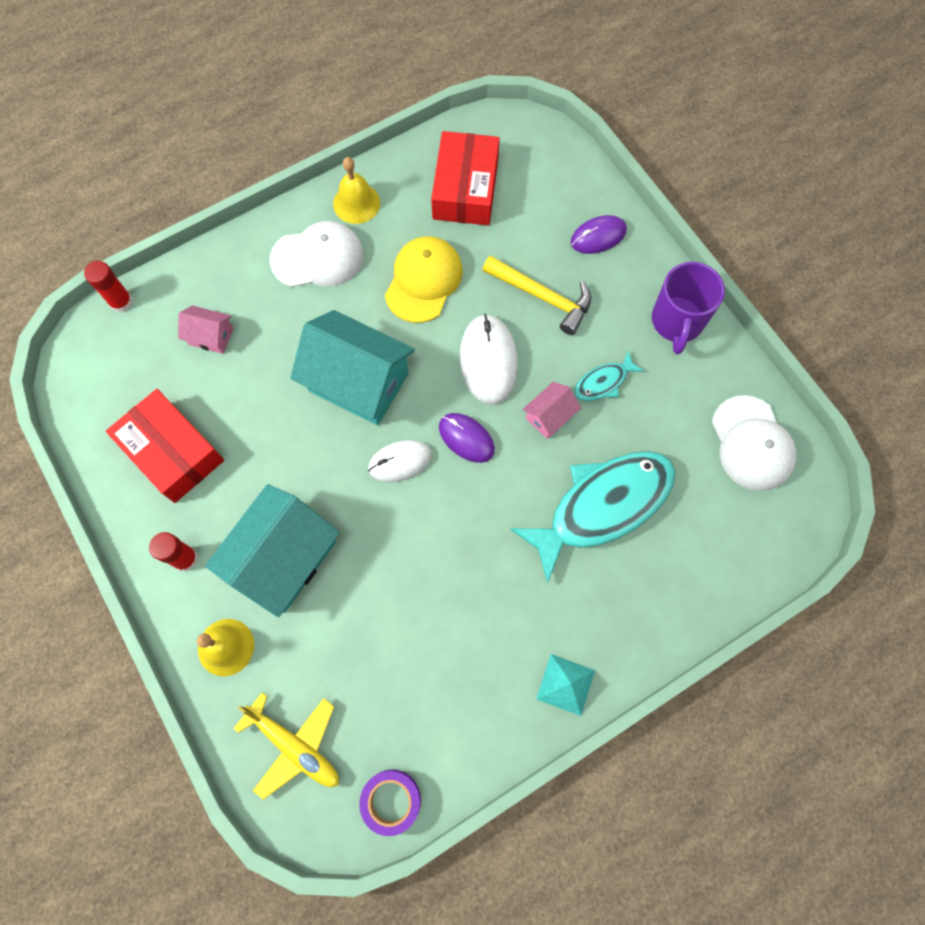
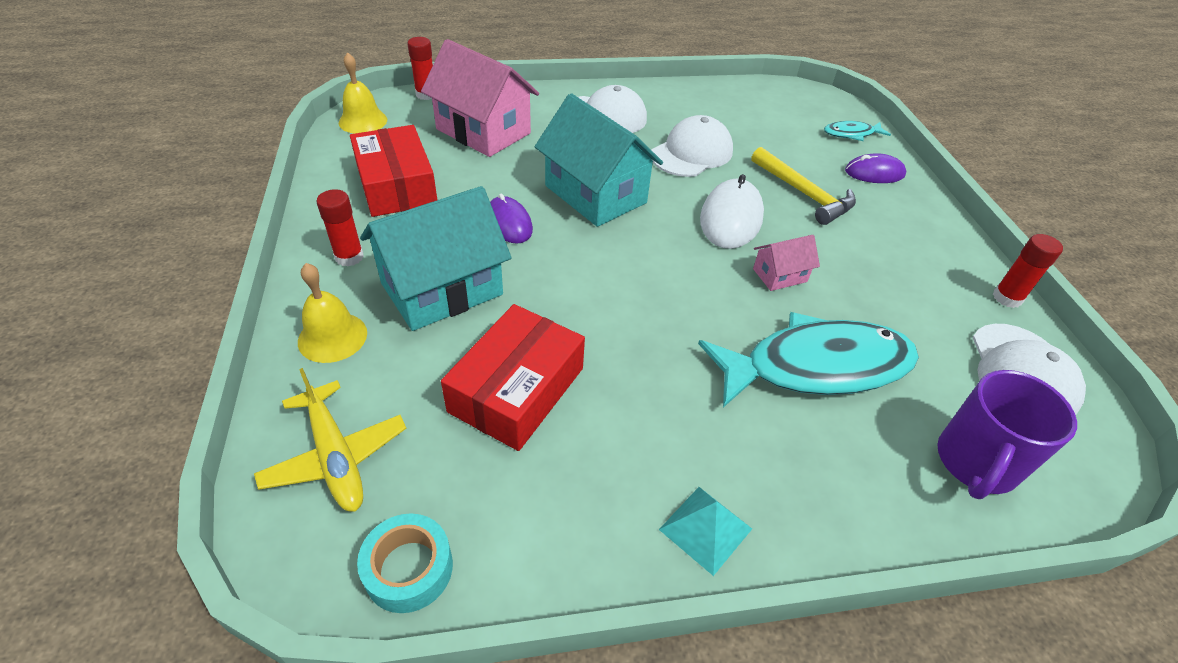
camera: 20 degrees right, 25 degrees down
pink house [178,306,233,354] -> pink house [421,39,539,157], size x2.13
yellow bell [333,157,380,224] -> yellow bell moved to [339,52,387,134]
purple tape [359,770,421,836] -> turquoise tape [357,513,453,613]
white mouse [368,440,432,482] -> none
yellow cap [385,236,463,323] -> white cap [651,115,733,177]
red box [431,131,500,225] -> red box moved to [441,304,585,451]
purple mouse [439,413,495,463] -> purple mouse moved to [490,194,533,244]
turquoise fish [574,350,644,401] -> turquoise fish moved to [824,121,891,141]
purple mug [652,262,725,355] -> purple mug moved to [937,370,1077,499]
none -> red glue stick [993,234,1063,308]

